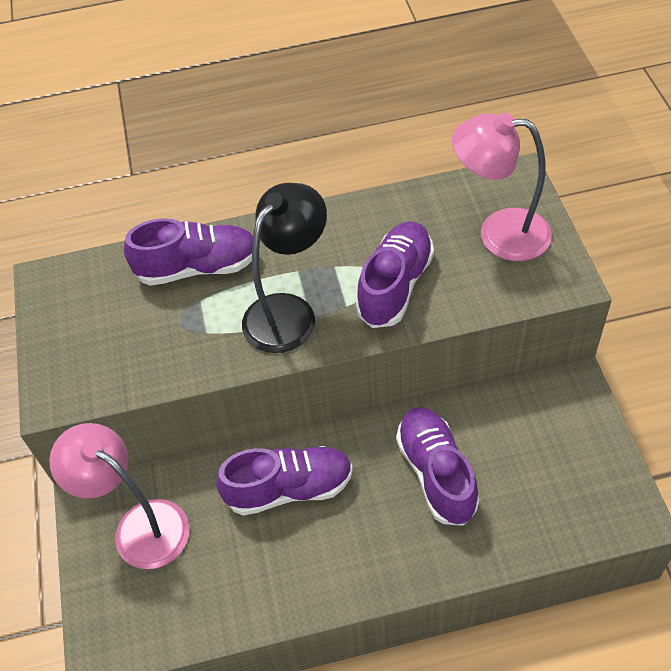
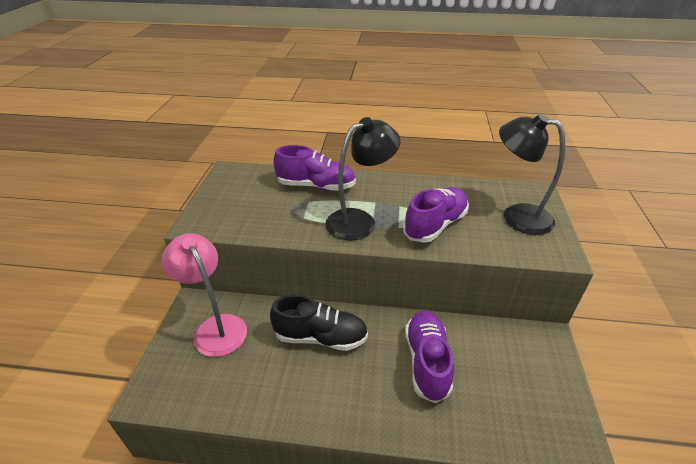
camera: 15 degrees right, 15 degrees down
purple shoe [216,446,353,516] -> black shoe [270,295,368,351]
pink lamp [452,113,552,261] -> black lamp [499,114,565,235]

